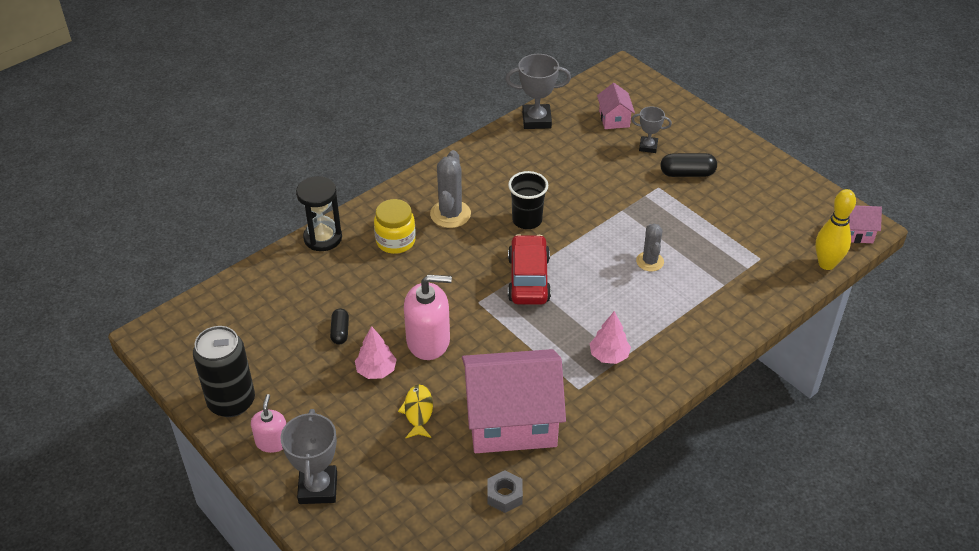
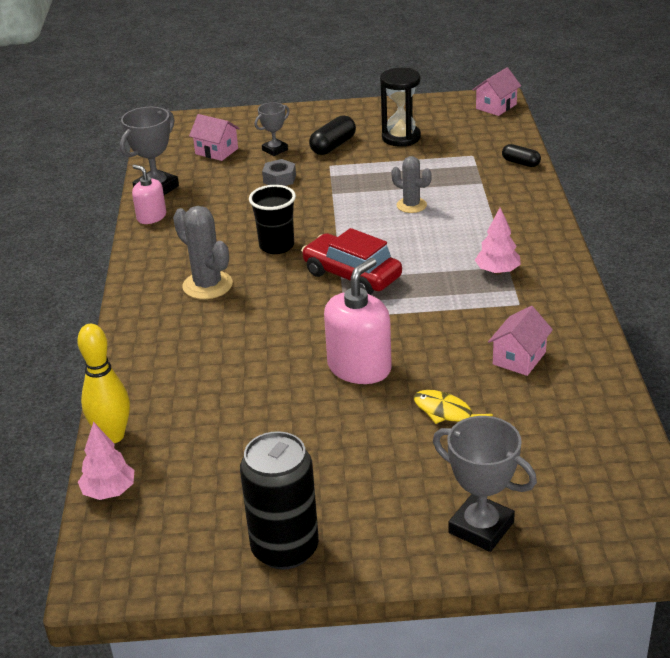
camera: 50 degrees left, 10 degrees down
pink soap dispenser [251,394,286,453] -> pink soap dispenser moved to [132,165,166,224]
black hourglass [296,176,342,251] -> black hourglass moved to [380,68,421,147]
black capsule [330,308,349,345] -> black capsule moved to [502,144,541,167]
pink tree [355,326,397,379] -> pink tree moved to [78,422,134,500]
yellow jar [374,199,416,254] -> none
pink house [462,349,566,453] -> pink house [488,306,553,376], size x0.45
grey nut [488,470,523,513] -> grey nut moved to [262,159,296,186]
yellow bowling pin [815,189,856,270] -> yellow bowling pin moved to [77,324,130,443]

